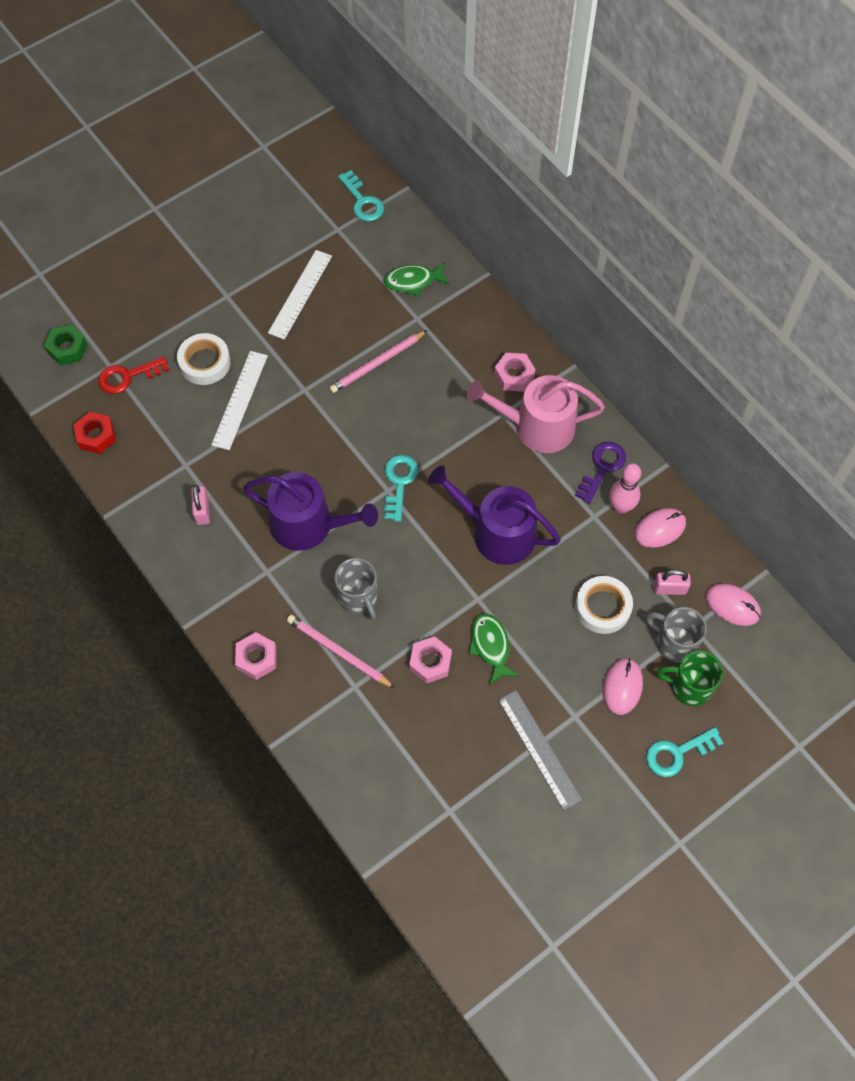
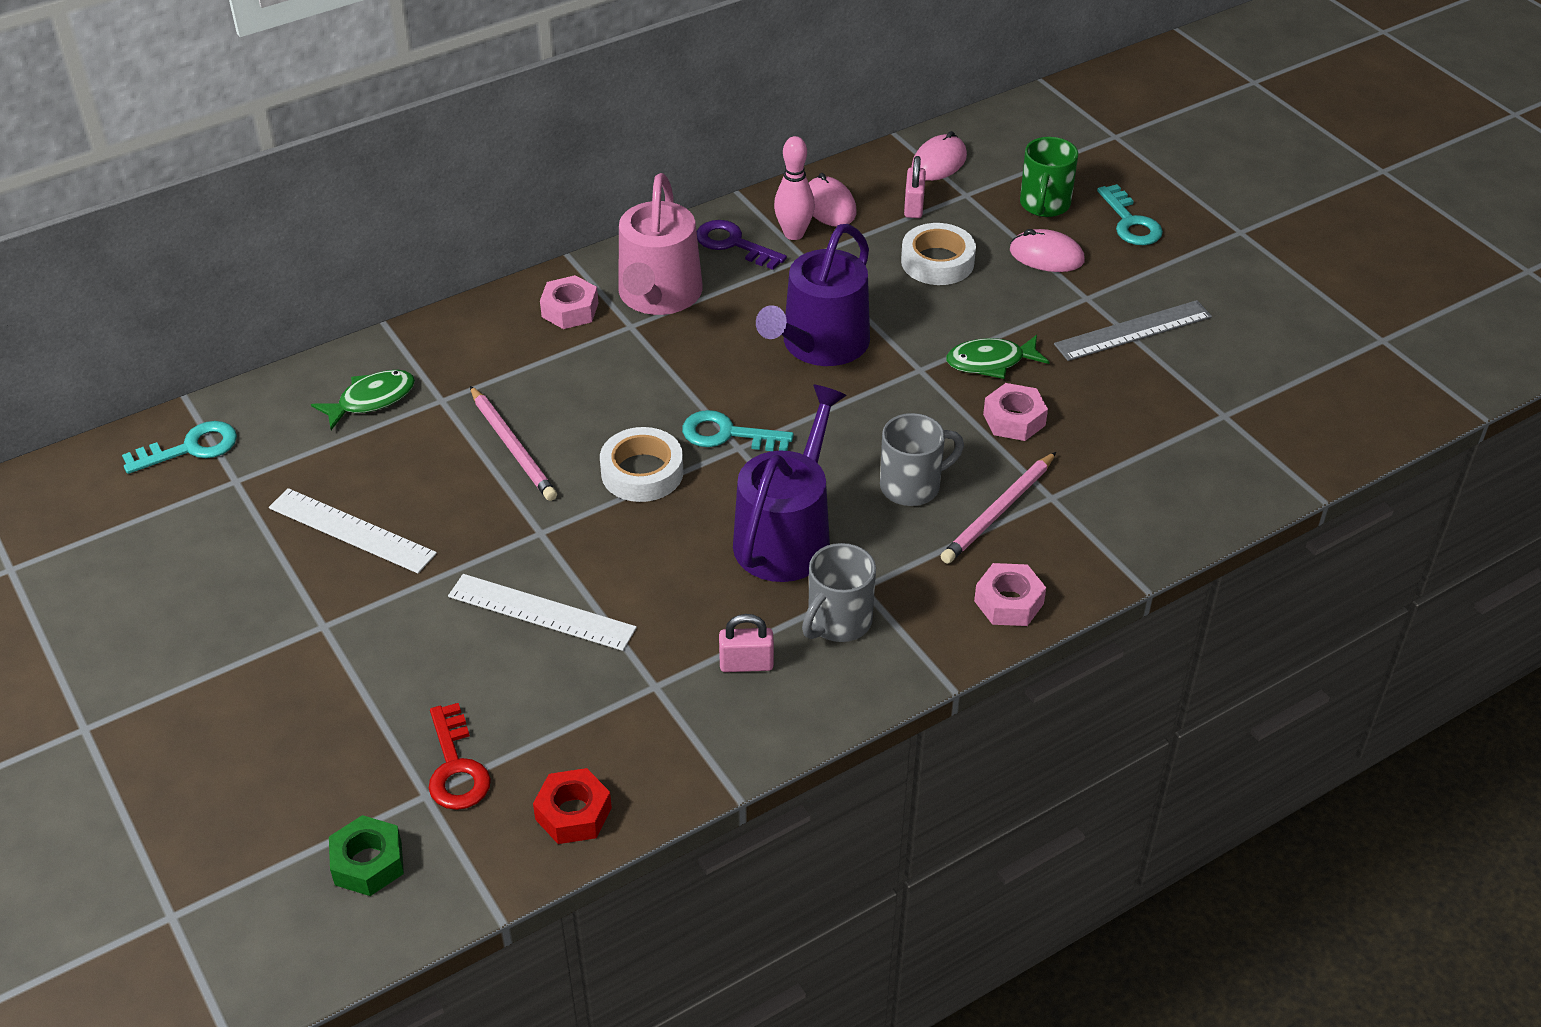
camera: 85 degrees left, 20 degrees down
white tape [177,333,231,385] -> white tape moved to [600,427,684,502]
green fish [384,262,450,297] -> green fish turned 120 degrees counterclockwise [311,370,415,430]
grey mug [646,607,707,663] -> grey mug moved to [802,543,876,642]

